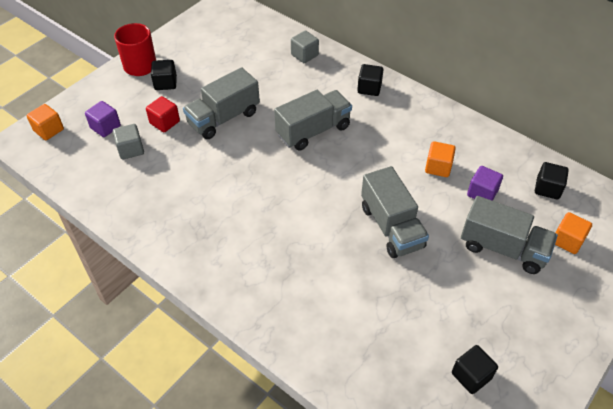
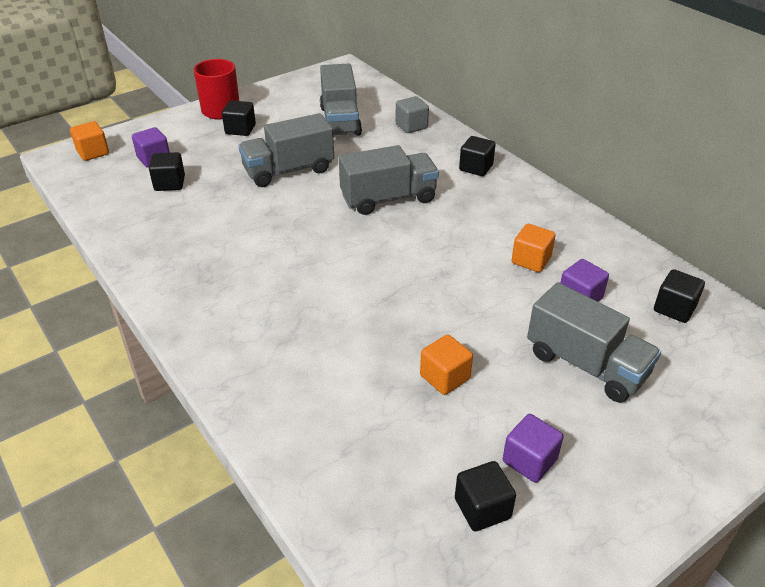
camera: 15 degrees right, 10 degrees down
grey cube [113,124,144,160] -> black cube [149,152,185,191]
red cube [146,96,180,132] -> none
grey truck [361,166,429,258] -> grey truck moved to [320,64,362,136]
orange cube [555,212,592,254] -> orange cube moved to [420,334,473,395]
none -> purple cube [503,414,564,483]

